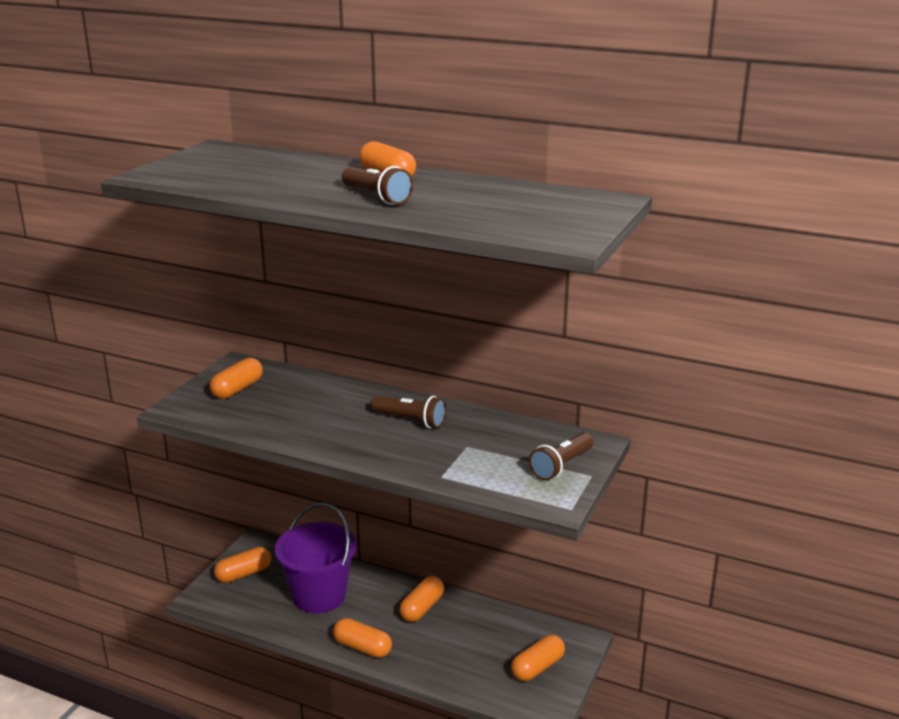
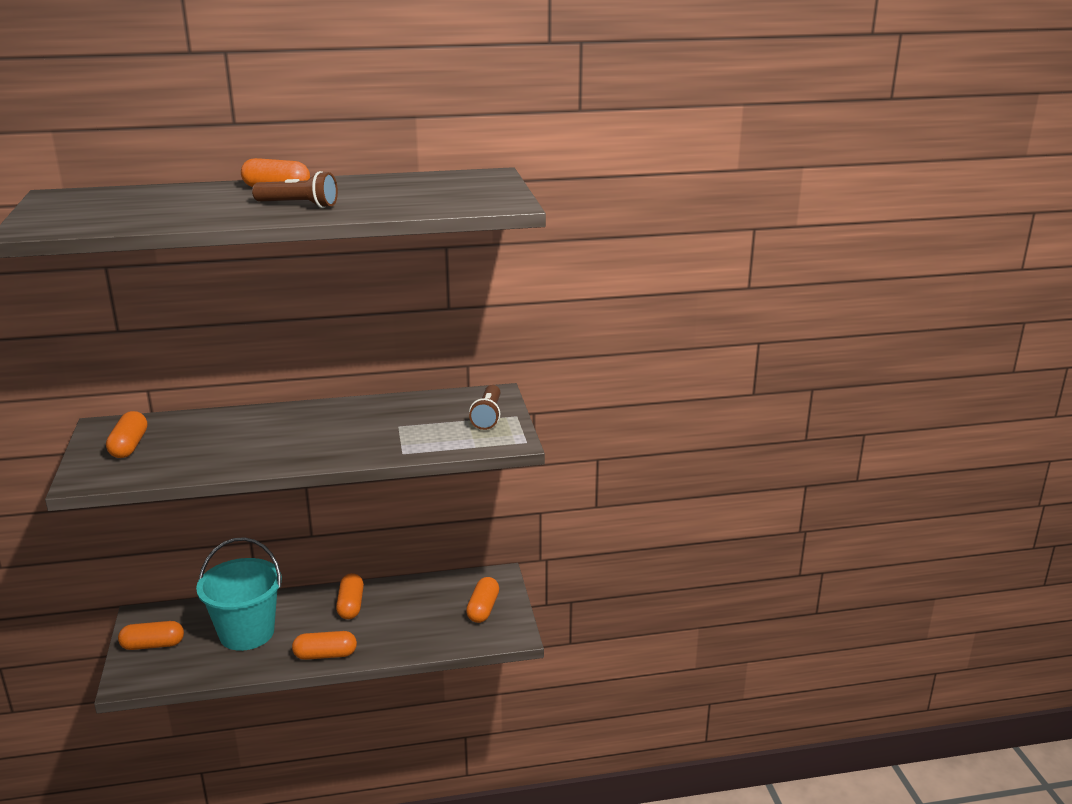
camera: 35 degrees left, 0 degrees up
orange capsule [214,547,271,583] -> orange capsule turned 60 degrees clockwise [118,621,184,650]
purple bucket [275,503,357,613] -> turquoise bucket [196,537,282,651]
brown flashlight [371,396,446,428] -> none

